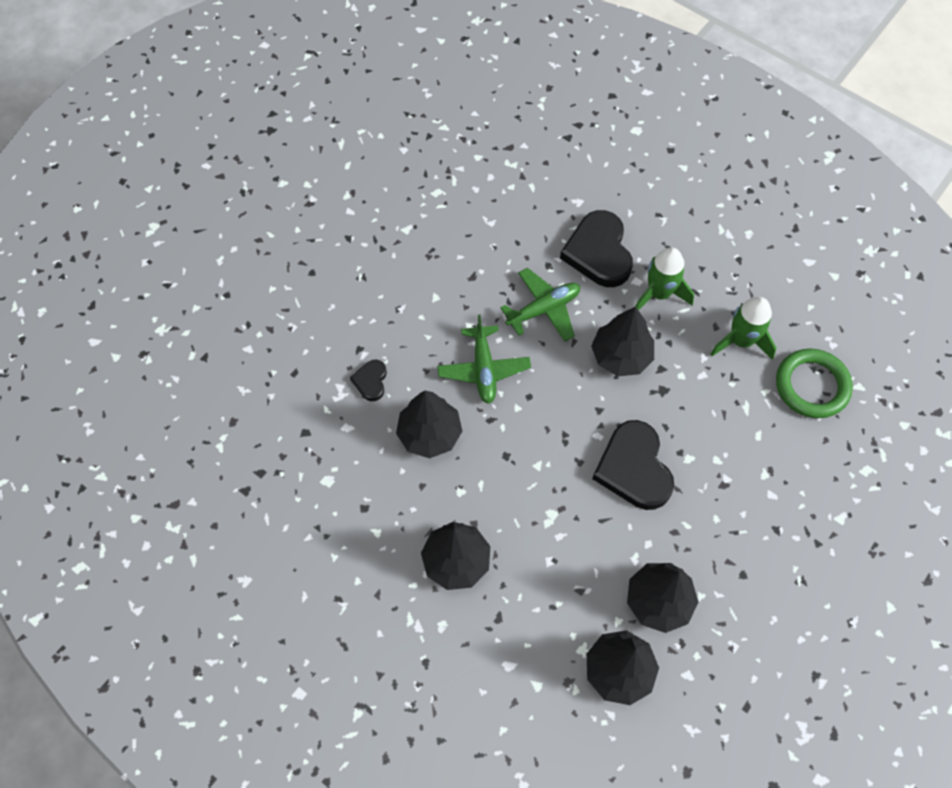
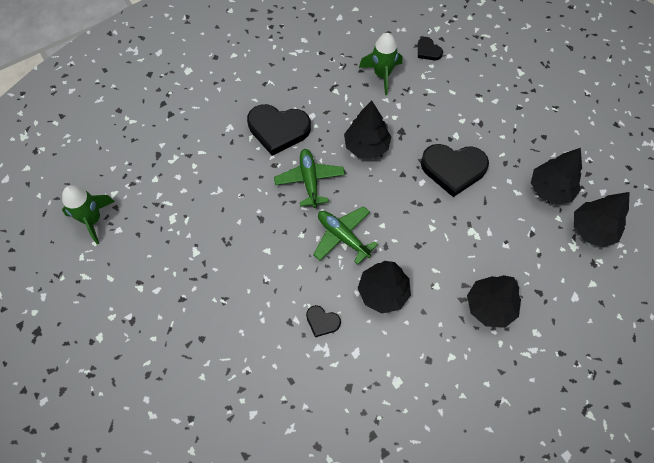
camera: 70 degrees left, 0 degrees up
green plane [437,314,531,404] -> green plane turned 150 degrees counterclockwise [313,206,378,265]
green rocket [635,247,694,310] -> green rocket moved to [62,186,115,244]
green ring [776,349,853,418] -> black heart [418,37,443,60]

